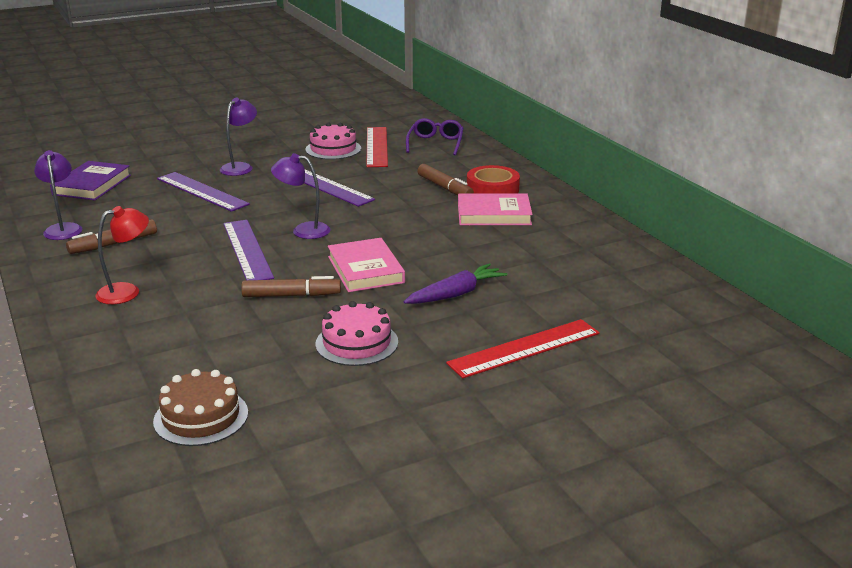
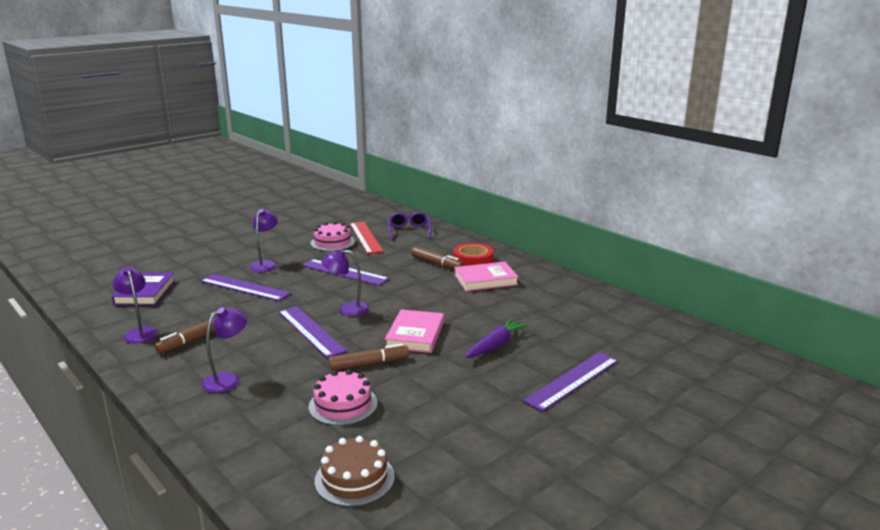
camera: 15 degrees left, 5 degrees down
red lamp [95,206,149,304] -> purple lamp [202,307,247,393]
pink cake [316,301,398,366] -> pink cake moved to [309,369,378,426]
pink book [328,238,405,292] -> pink book turned 45 degrees clockwise [385,309,444,353]
red ruler [446,319,600,379] -> purple ruler [523,352,618,411]

